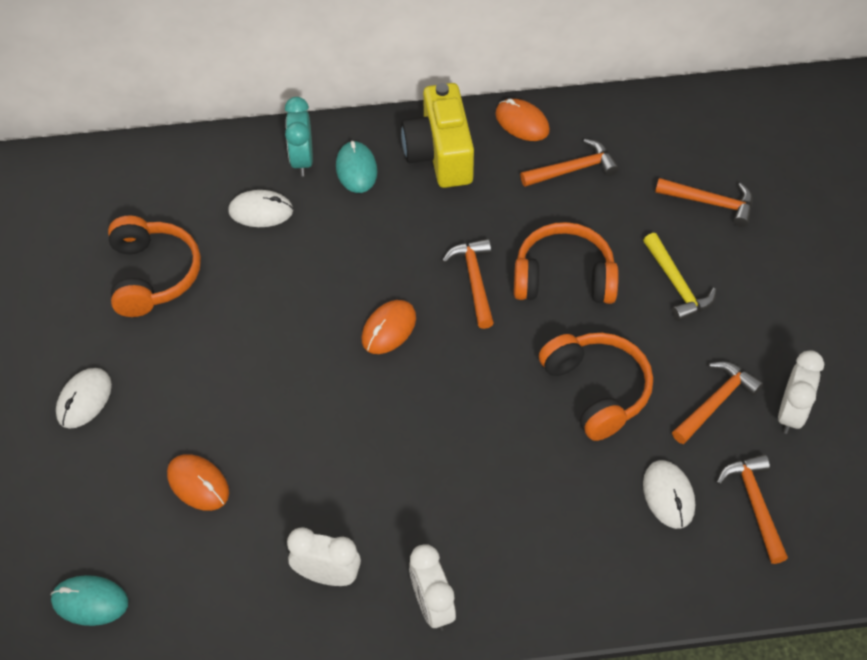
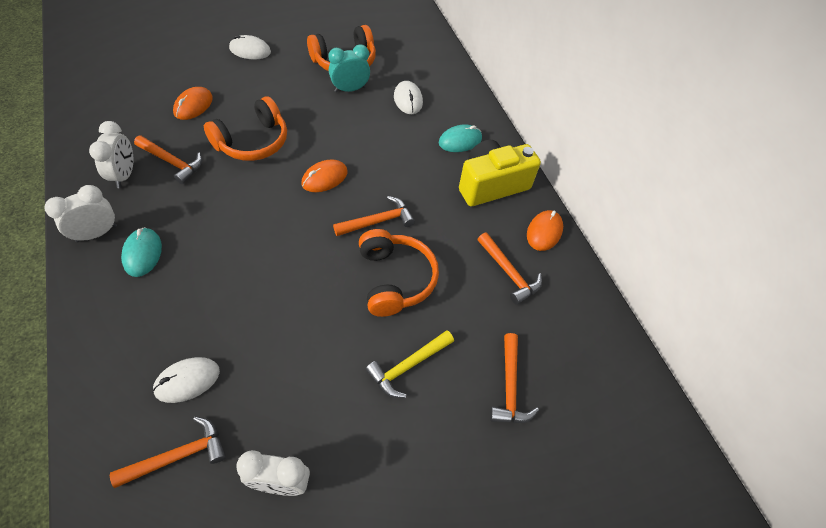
camera: 70 degrees right, 0 degrees up
turquoise mouse [51,575,128,626] -> turquoise mouse moved to [121,227,162,277]
turquoise clock [285,97,313,177] -> turquoise clock moved to [329,44,370,92]
orange mouse [362,300,416,354] -> orange mouse turned 60 degrees counterclockwise [301,160,347,192]
orange headphones [539,333,653,441] -> orange headphones moved to [204,96,287,161]
orange hammer [672,362,763,444] -> orange hammer moved to [134,136,202,184]

